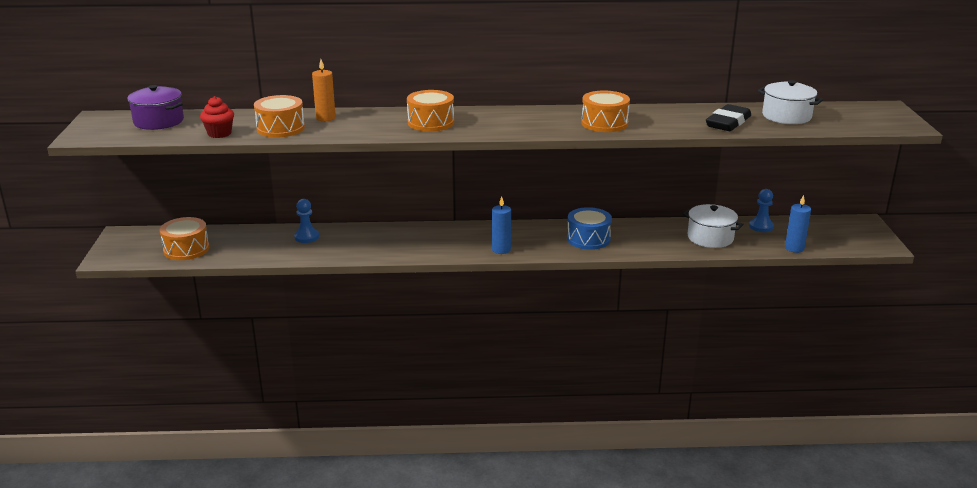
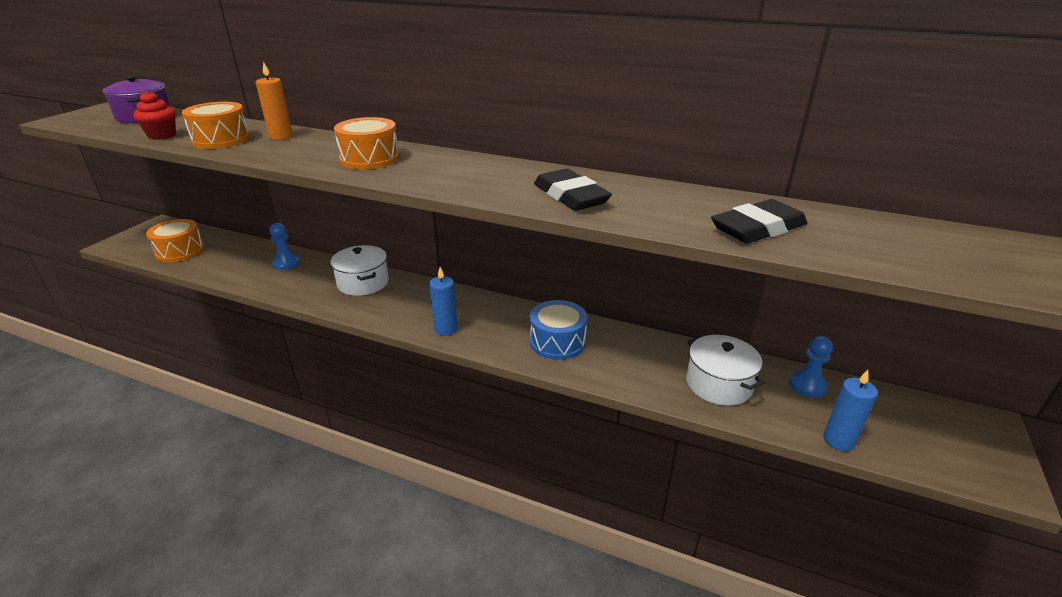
camera: 25 degrees right, 5 degrees up
orange drum [581,90,630,132] -> black eraser [534,169,612,211]
white pot [758,80,823,124] -> white pot moved to [330,245,389,296]

